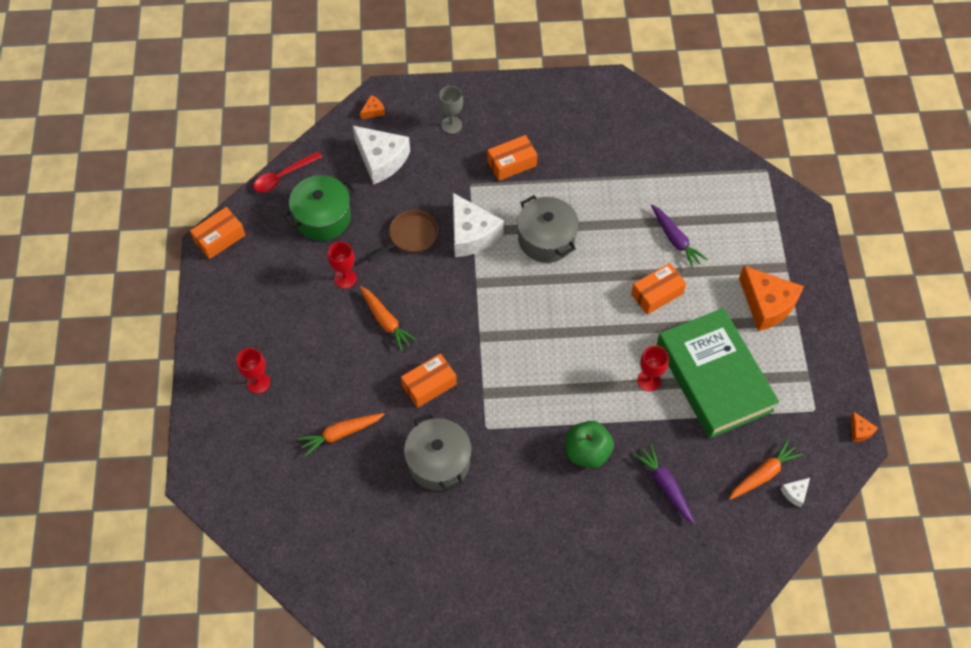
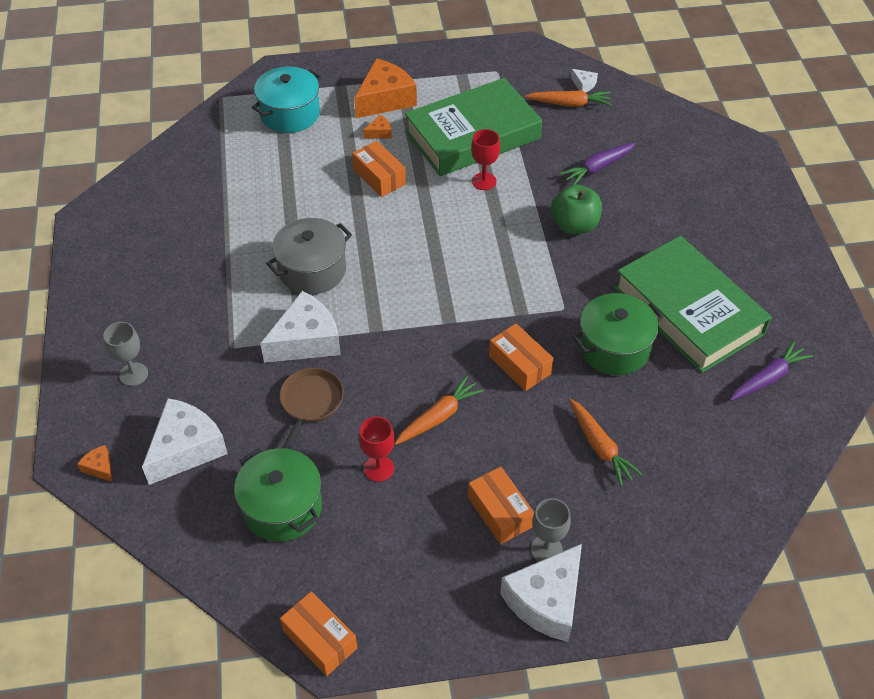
camera: 95 degrees left, 10 degrees down
red goblet [237,348,270,394] -> grey goblet [531,498,571,562]
red spoon [253,151,322,192] -> none
brown pan [367,210,438,261] -> brown pan turned 60 degrees clockwise [279,368,344,449]
grey pot [404,414,472,491] -> green pot [573,293,664,375]
orange box [487,135,537,181] -> orange box moved to [468,466,534,544]
purple carrot [651,205,708,269] -> purple carrot moved to [730,341,813,401]
orange carrot [729,439,803,500] -> orange carrot turned 135 degrees clockwise [525,90,612,107]
orange cheese [851,412,878,442] -> orange cheese moved to [363,115,392,139]
none -> turquoise pot [252,66,322,133]
none -> white cheese [500,544,582,642]
none -> green book [614,236,772,373]

